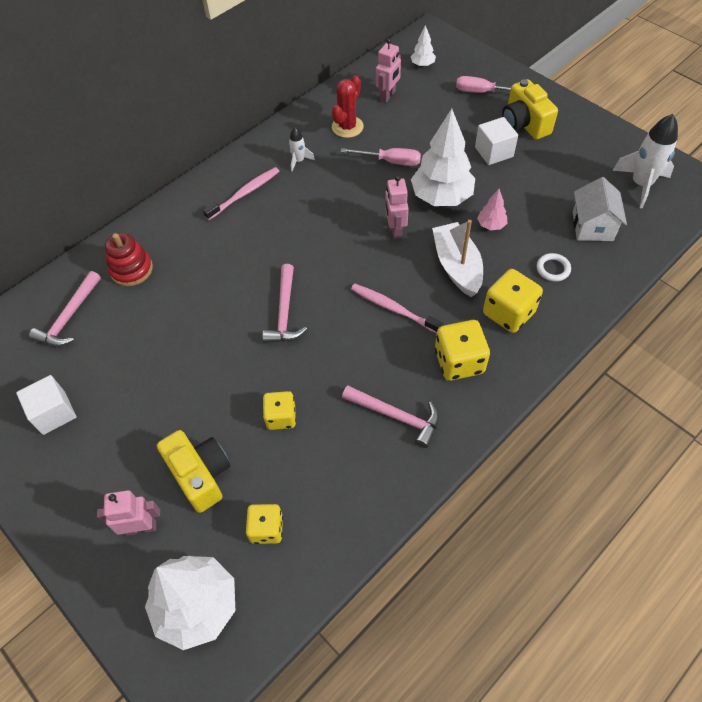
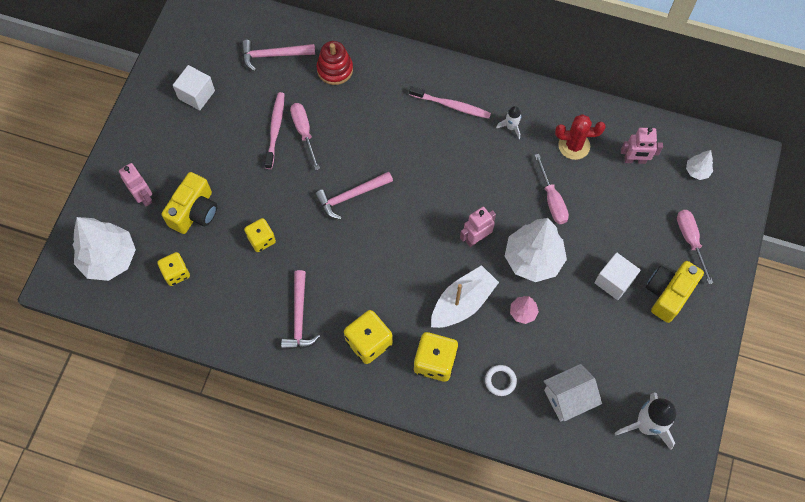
camera: 60 degrees right, 10 degrees up
pink toothbrush [351,284,444,333] -> pink toothbrush moved to [265,92,284,169]
none -> pink screwdriver [290,103,320,170]

